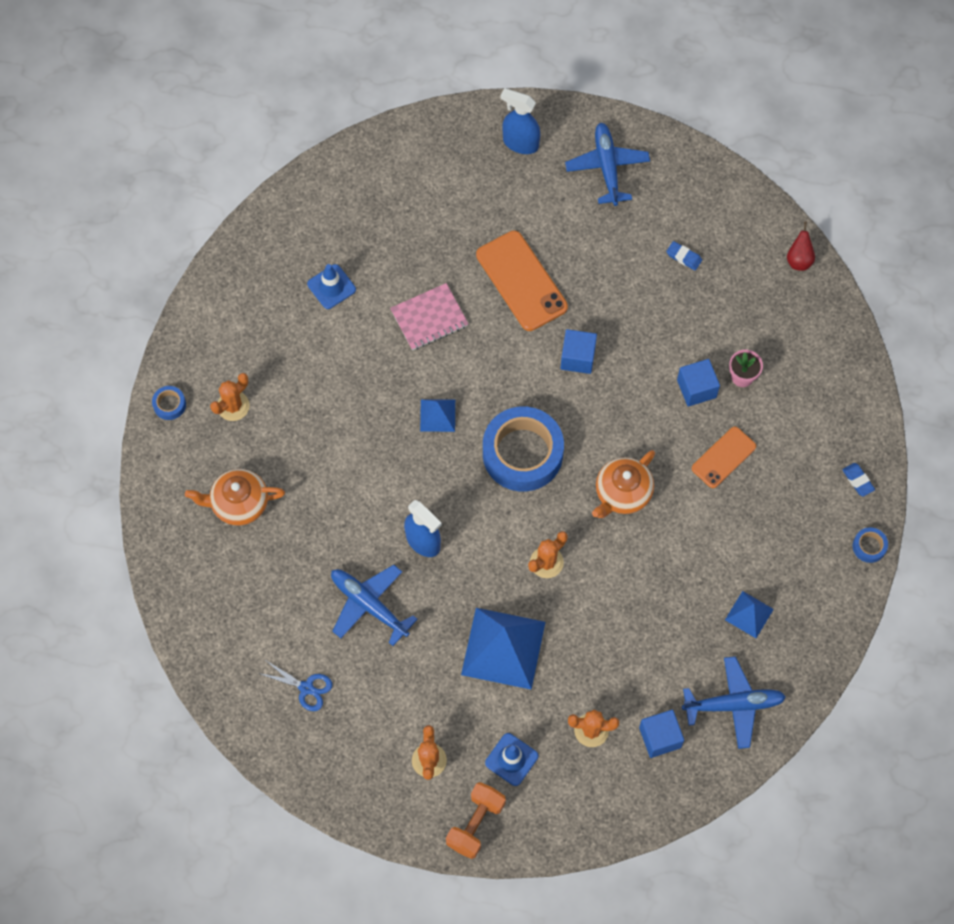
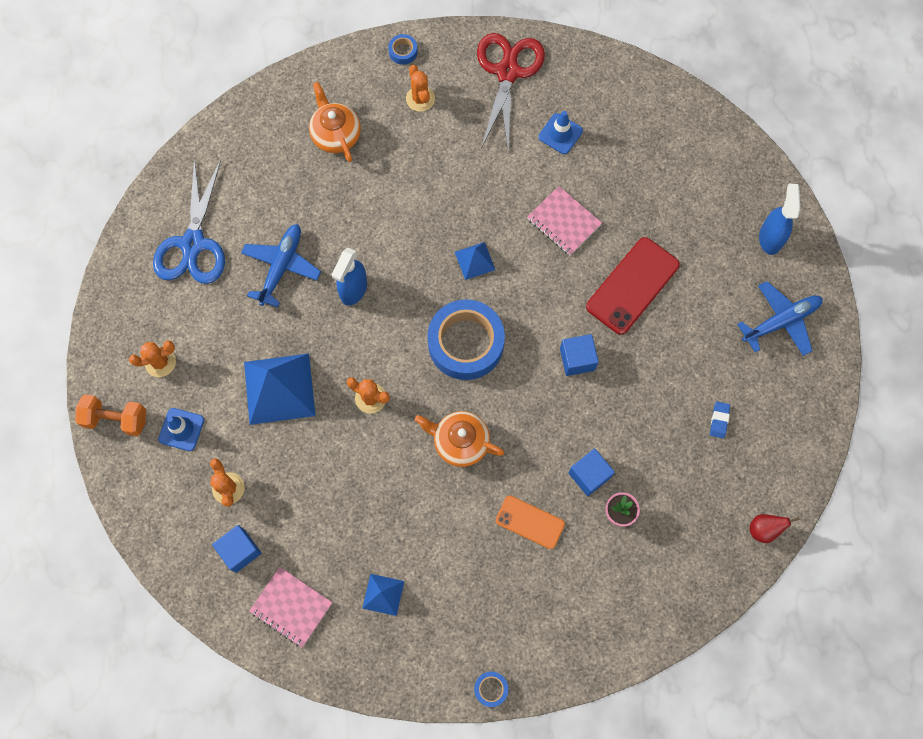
camera: 70 degrees right, 5 degrees up
orange cactus [210,373,250,421] -> orange cactus turned 45 degrees clockwise [406,65,435,112]
blue scissors [258,661,332,711] -> blue scissors [153,158,225,284], size x2.08
orange phone [476,230,568,331] -> red phone [586,237,680,335]
blue plane [682,656,786,749] -> pink notebook [249,567,332,648]
blue eraser [842,463,875,496] -> none
none -> red scissors [477,33,545,148]

